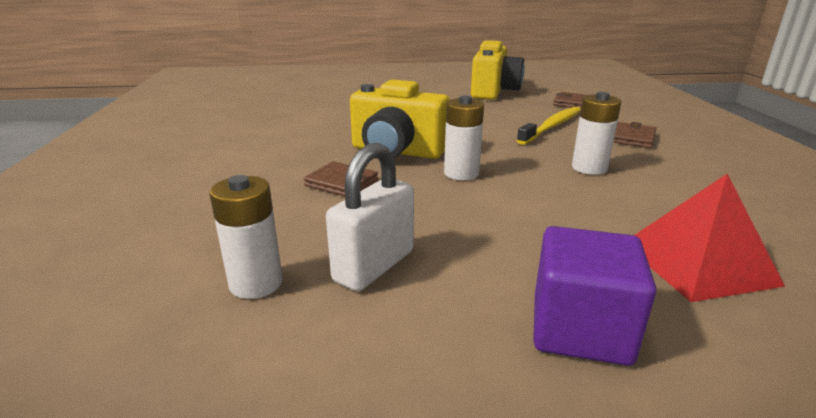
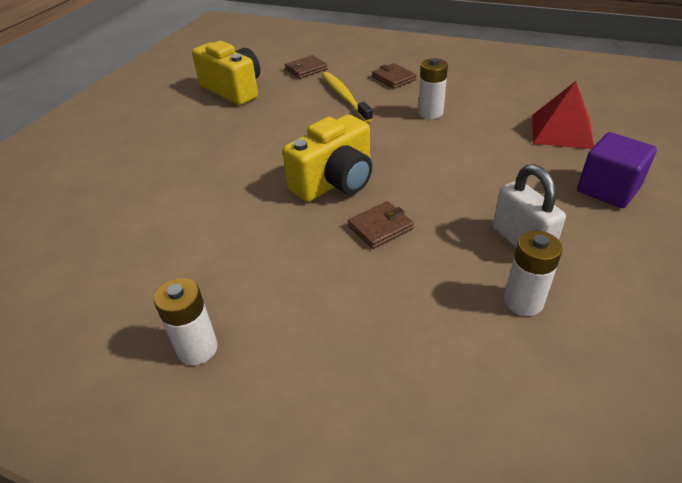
camera: 60 degrees left, 15 degrees up
white battery [444,96,484,180] -> white battery moved to [154,278,218,365]

